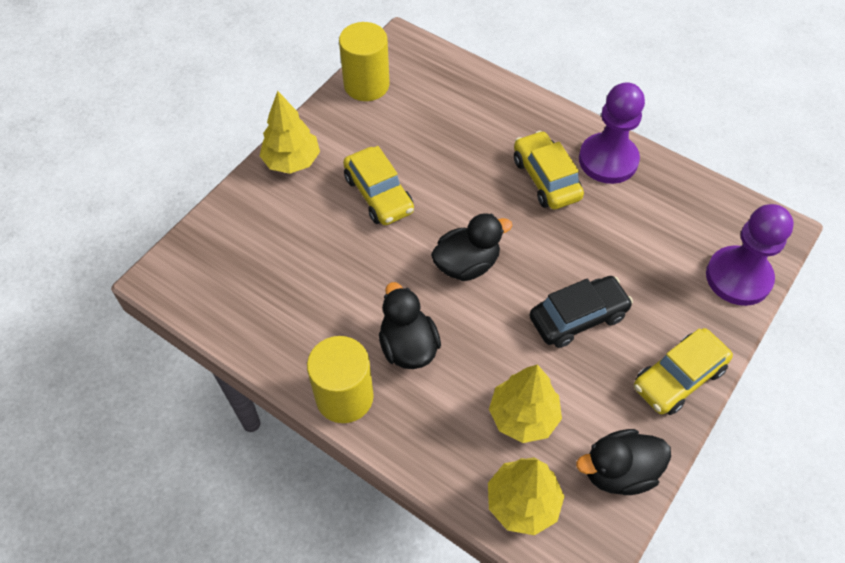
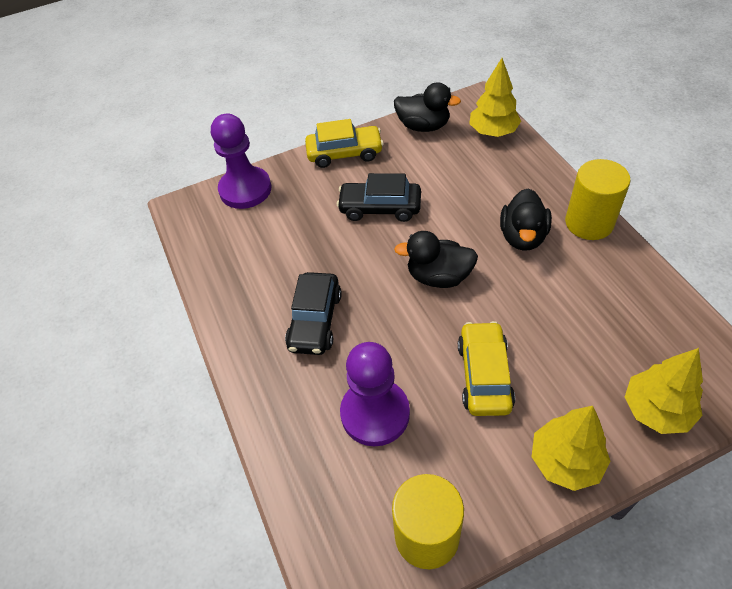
camera: 145 degrees left, 5 degrees down
yellow tree [489,364,562,443] -> yellow tree moved to [625,348,703,434]
yellow car [514,131,584,209] -> black car [285,272,342,355]
purple pawn [579,82,645,184] -> purple pawn moved to [340,342,410,446]

